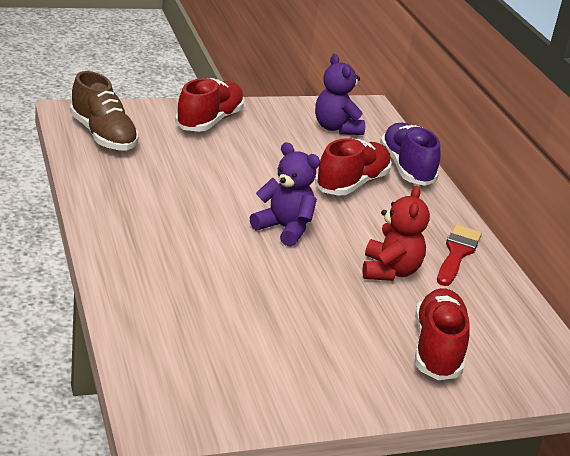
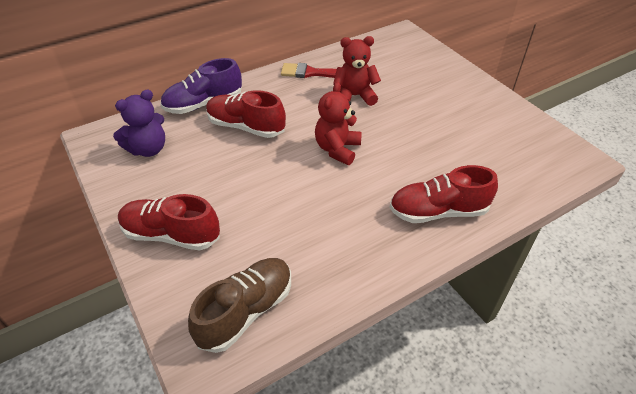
camera: 100 degrees left, 15 degrees up
purple teddy bear [250,142,320,247] -> red teddy bear [315,82,362,165]
red shoe [415,288,470,380] -> red shoe moved to [389,165,498,223]

